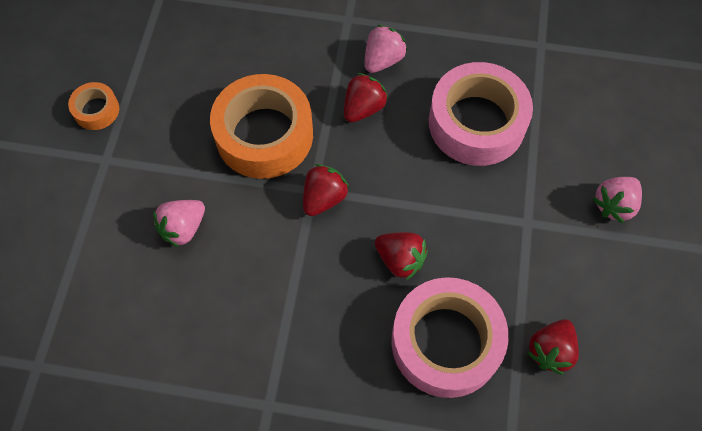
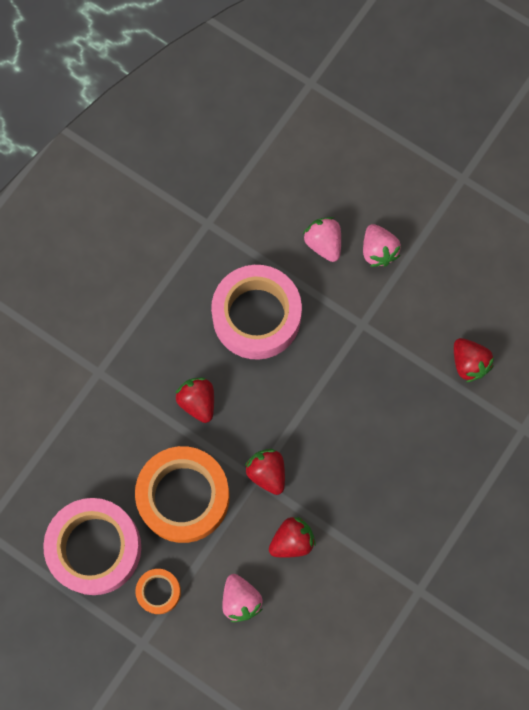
camera: 65 degrees left, 10 degrees up
orange tape [68,82,119,130] -> orange tape moved to [135,569,181,614]
pink strawberry [365,25,407,73] -> pink strawberry moved to [303,217,341,262]
red strawberry [375,232,428,280] -> red strawberry moved to [269,517,316,558]
pink tape [391,277,509,398] -> pink tape moved to [43,498,141,595]

